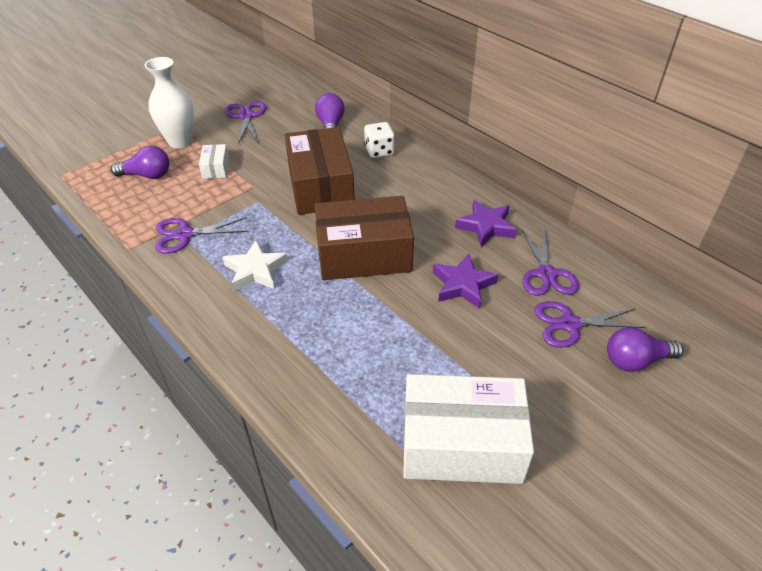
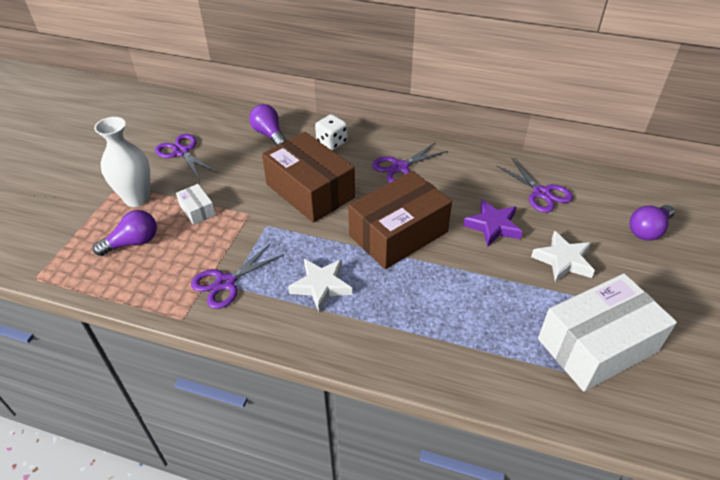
camera: 30 degrees left, 0 degrees up
purple star [455,200,517,247] -> none
purple scissors [534,301,646,348] -> purple scissors moved to [372,143,448,183]
none -> white star [531,231,595,282]

